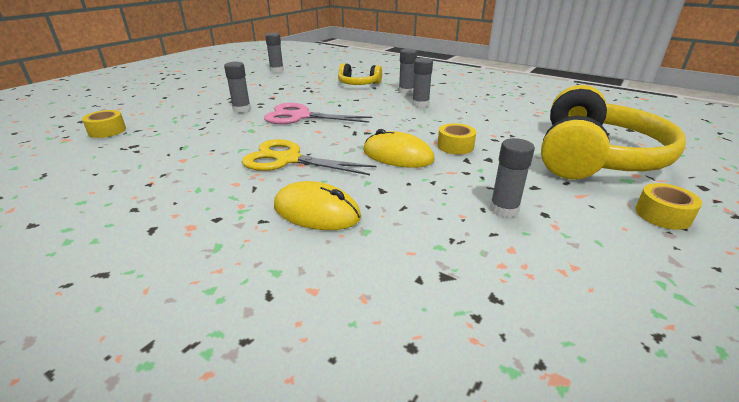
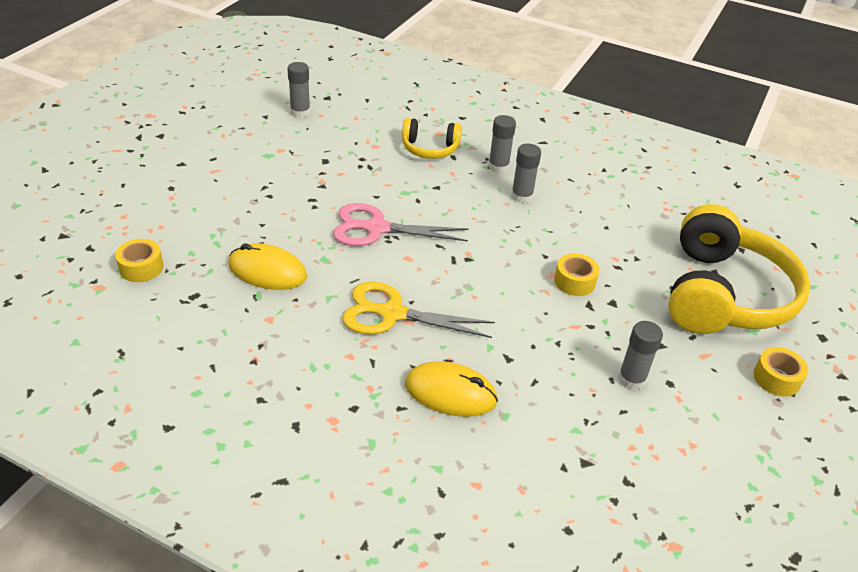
camera: 10 degrees left, 10 degrees up
grey glue stick [224,62,251,113] -> none
yellow mouse [363,129,435,168] -> yellow mouse moved to [228,243,307,290]

